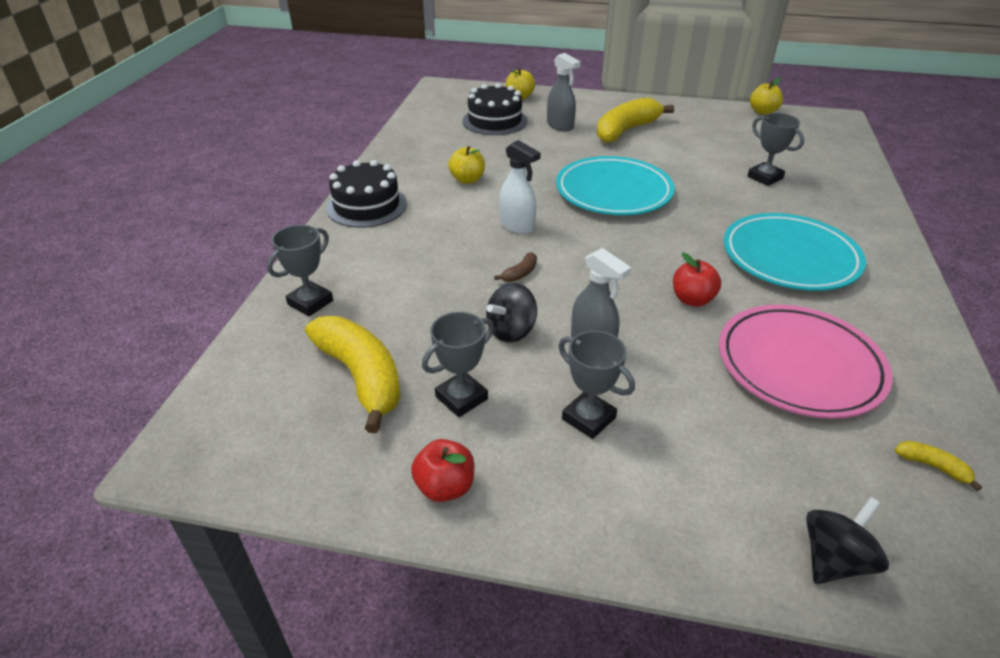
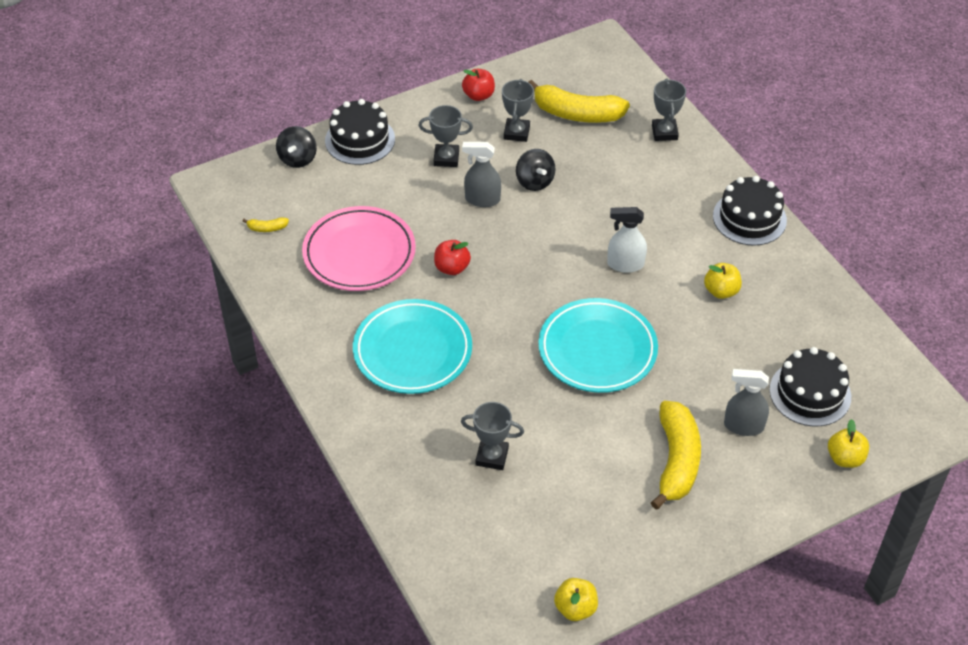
camera: 140 degrees right, 10 degrees up
black spinning top [486,283,537,343] -> black spinning top turned 150 degrees clockwise [516,149,556,191]
brown banana [494,252,537,282] -> none
none -> black cake [325,99,395,165]

